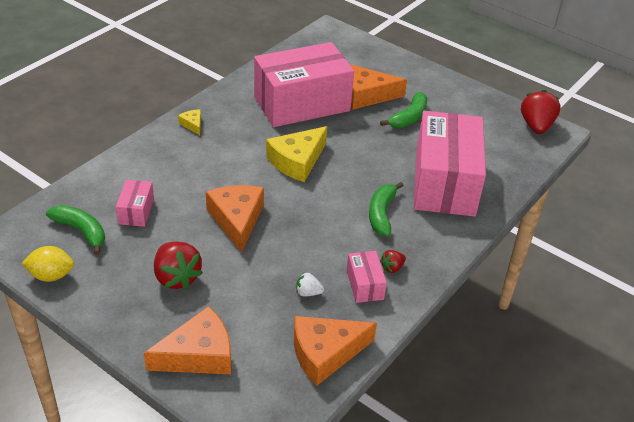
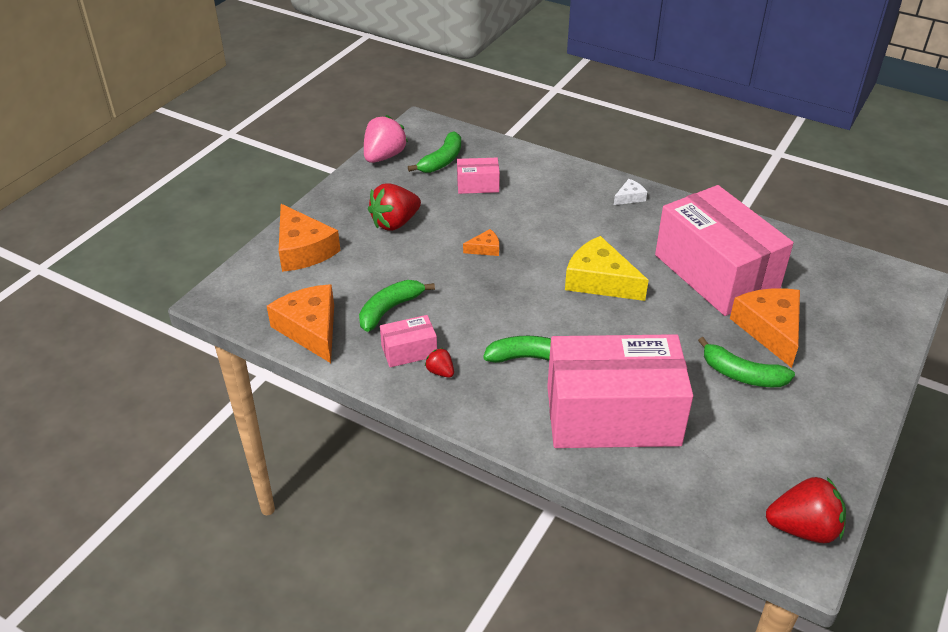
camera: 85 degrees right, 0 degrees up
yellow lemon [22,246,74,282] -> pink strawberry [364,115,408,163]
yellow cheese [178,109,201,135] -> white cheese [614,179,647,205]
orange cheese [206,185,264,253] -> orange cheese [463,229,499,256], size x0.47
white strawberry [296,273,324,296] -> green banana [359,280,435,332]

